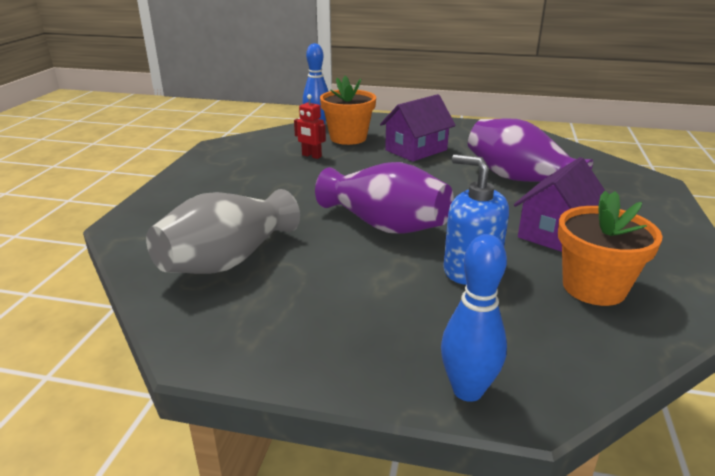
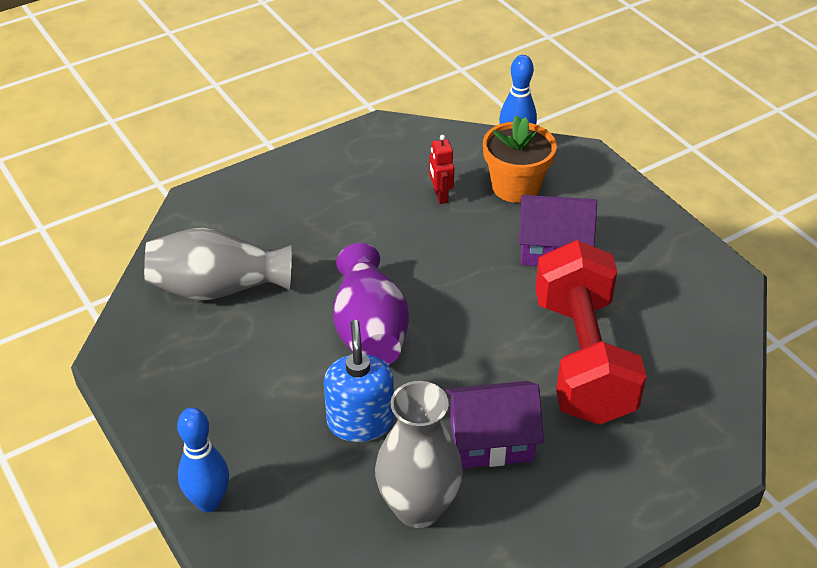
camera: 45 degrees right, 15 degrees up
purple vase [468,118,593,182] -> red dumbbell [535,240,647,425]
orange flower pot [558,191,663,306] -> grey vase [375,381,463,528]

